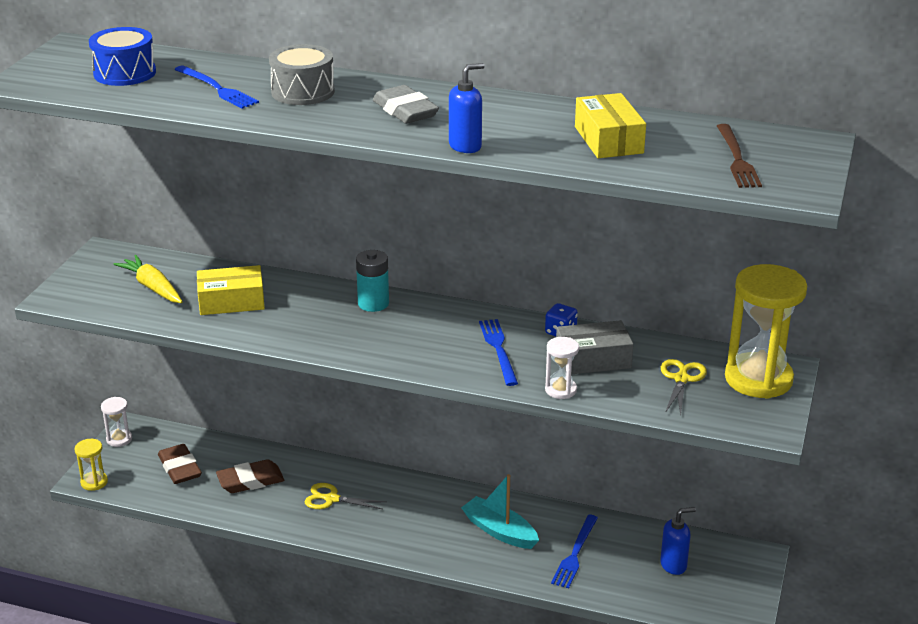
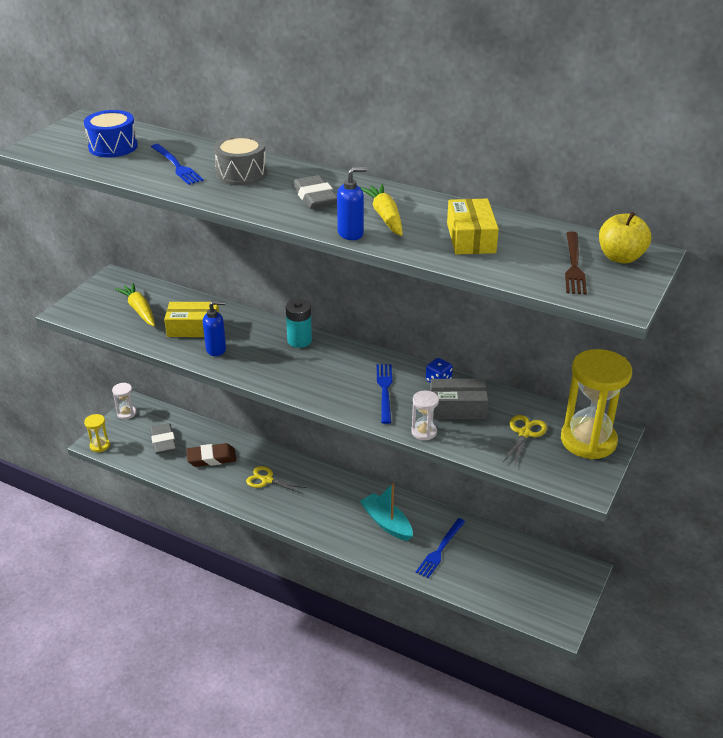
camera: 10 degrees right, 5 degrees up
brown eraser [158,444,202,484] -> grey eraser [150,423,176,454]
blue soap dispenser [660,507,696,575] -> blue soap dispenser moved to [203,301,226,356]
none -> yellow carrot [360,184,403,236]
none -> yellow apple [599,212,651,263]

